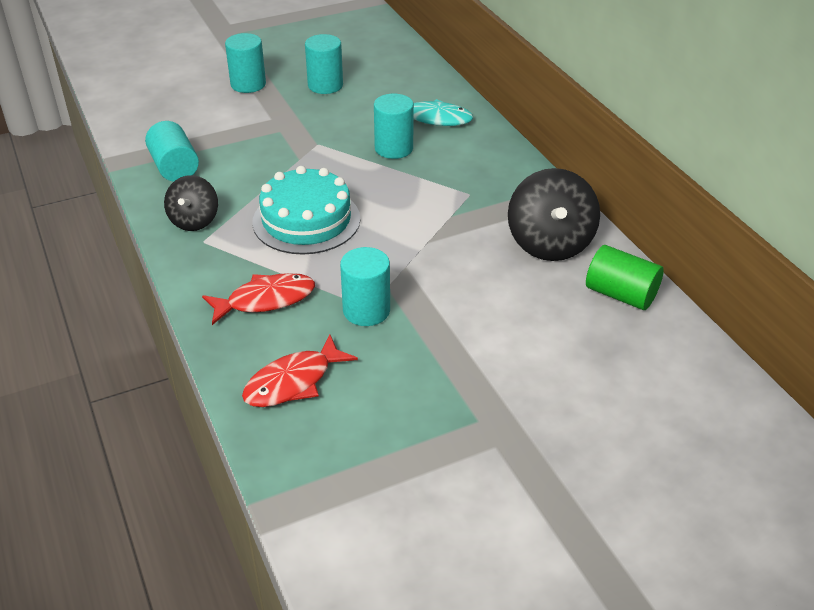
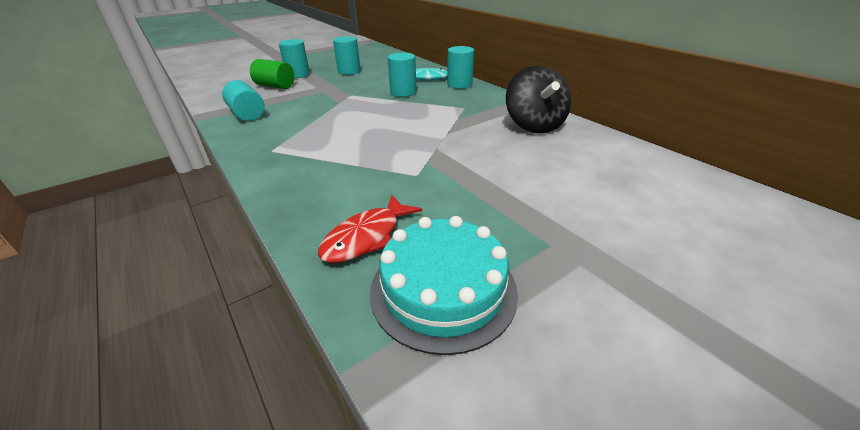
camera: 10 degrees left, 5 degrees down
black spinning top [164,175,218,231] -> none
red fish [202,273,315,325] -> none
turquoise cake [253,166,360,255] -> turquoise cake moved to [370,216,518,355]
turquoise cylinder [340,247,390,326] -> turquoise cylinder moved to [447,46,474,89]
green cylinder [586,245,664,310] -> green cylinder moved to [250,59,294,89]

